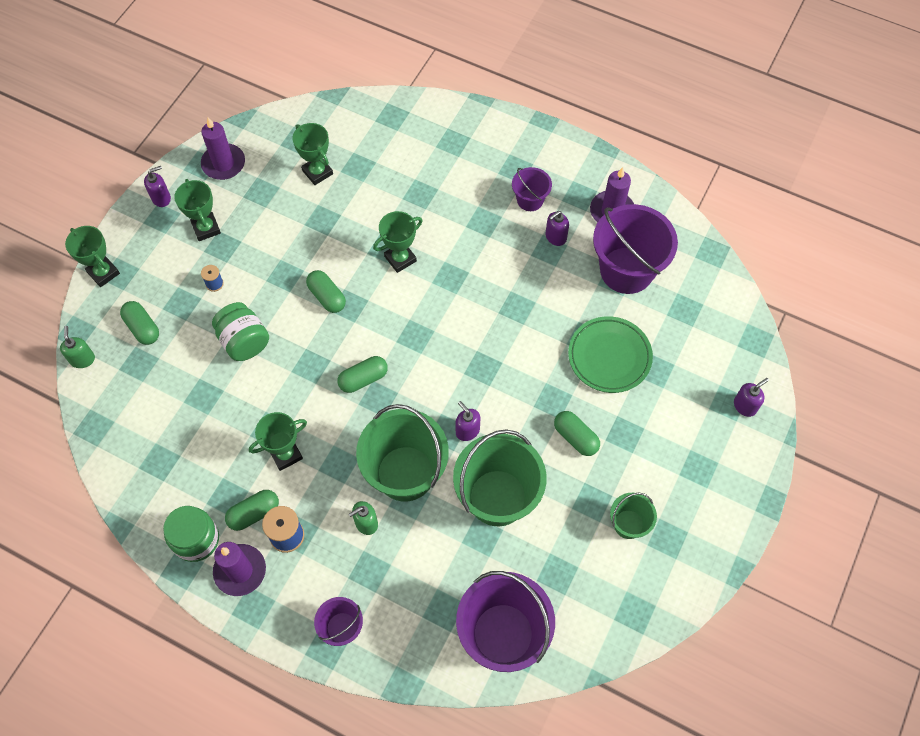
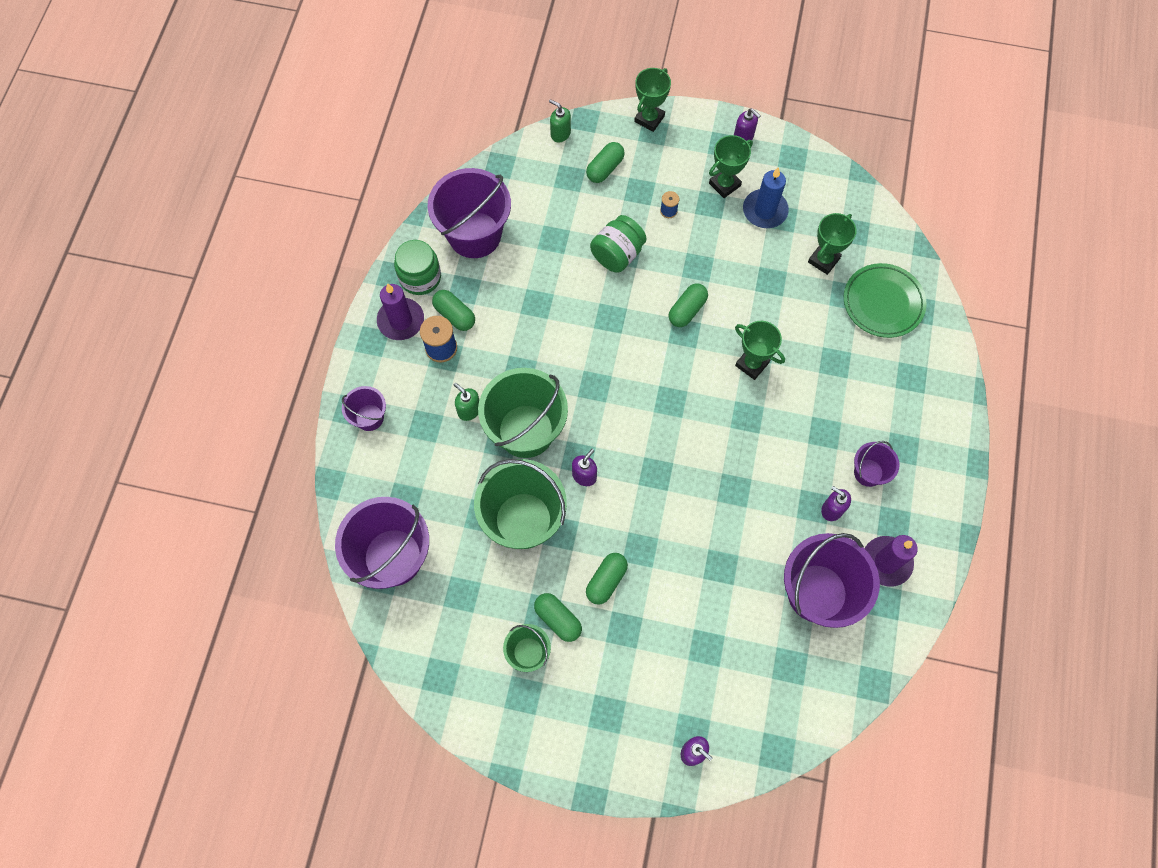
camera: 75 degrees right, 5 degrees up
green soap dispenser [60,326,95,368] -> green soap dispenser turned 120 degrees counterclockwise [549,99,571,143]
purple candle [201,118,245,180] -> none
green trophy [249,412,307,471] -> none
green capsule [337,356,388,393] -> green capsule moved to [534,593,582,642]
green plate [568,316,653,393] -> green plate moved to [844,263,927,338]
none -> purple bucket [428,168,511,258]
none -> blue candle [743,167,789,228]

